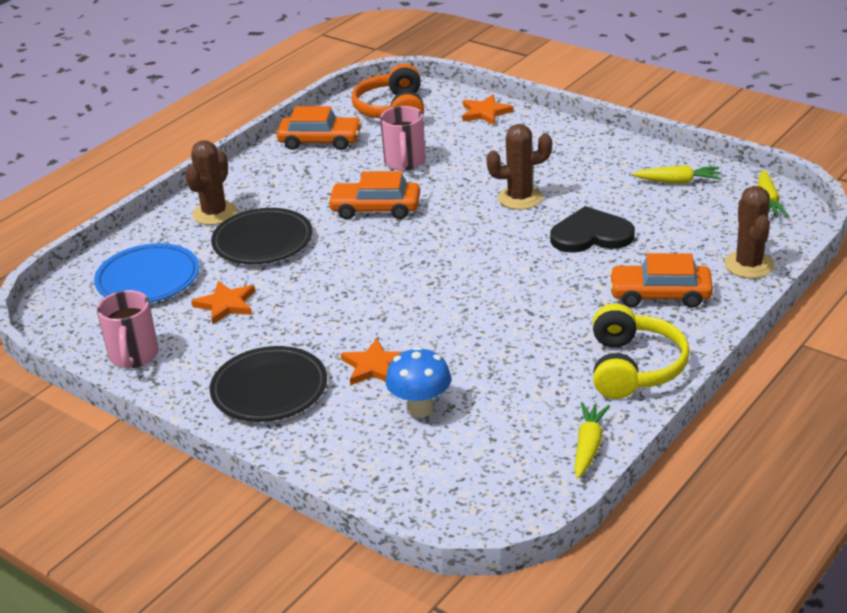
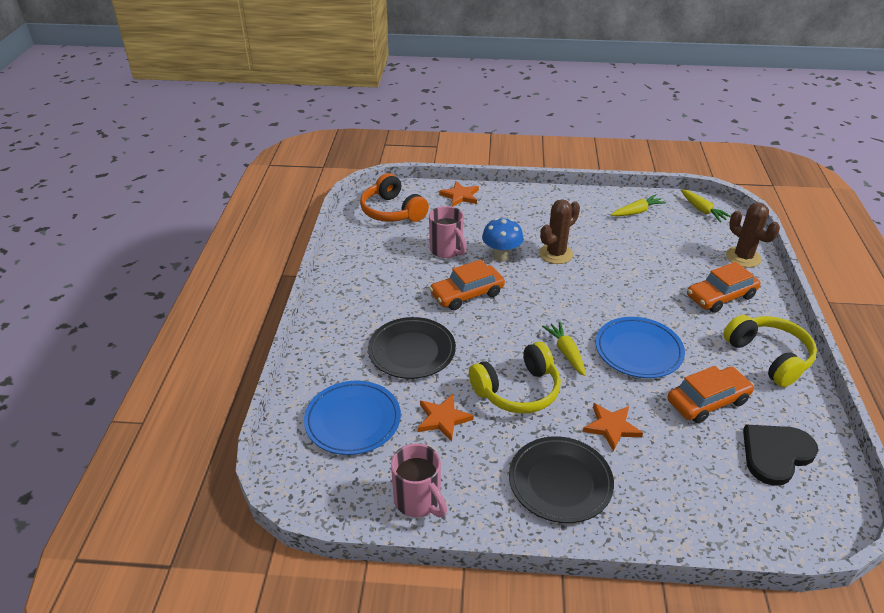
camera: 35 degrees left, 5 degrees up
brown cactus [185,140,237,225] -> none
orange car [277,106,362,150] -> orange car moved to [668,366,754,423]
blue mushroom [386,347,451,418] -> blue mushroom moved to [482,218,523,262]
black heart [550,206,635,253] -> black heart moved to [743,424,818,486]
yellow carrot [574,402,610,478] -> yellow carrot moved to [542,321,585,376]
none -> yellow headphones [469,342,561,414]
none -> blue plate [596,317,685,378]

